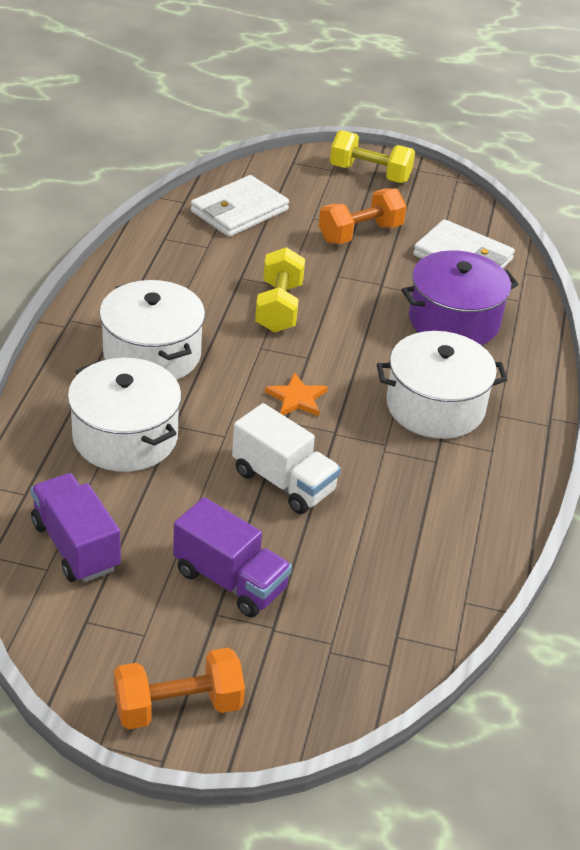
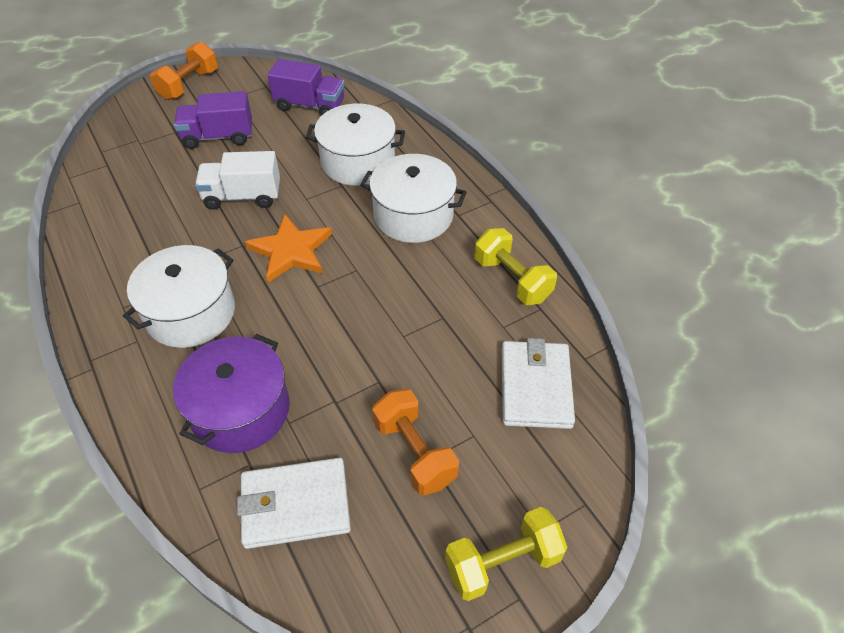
camera: 140 degrees right, 10 degrees up
yellow dumbbell [255,247,305,333] -> yellow dumbbell moved to [475,228,557,305]
orange star [265,372,328,416] -> orange star [245,214,332,282], size x1.66
orange dumbbell [319,189,407,244] -> orange dumbbell turned 45 degrees counterclockwise [372,389,459,495]

